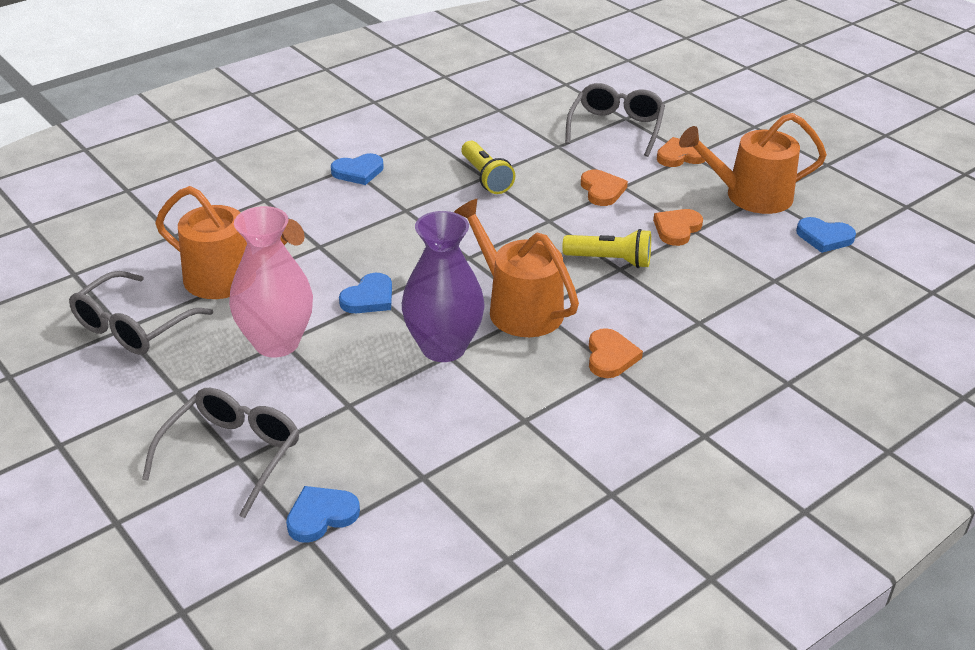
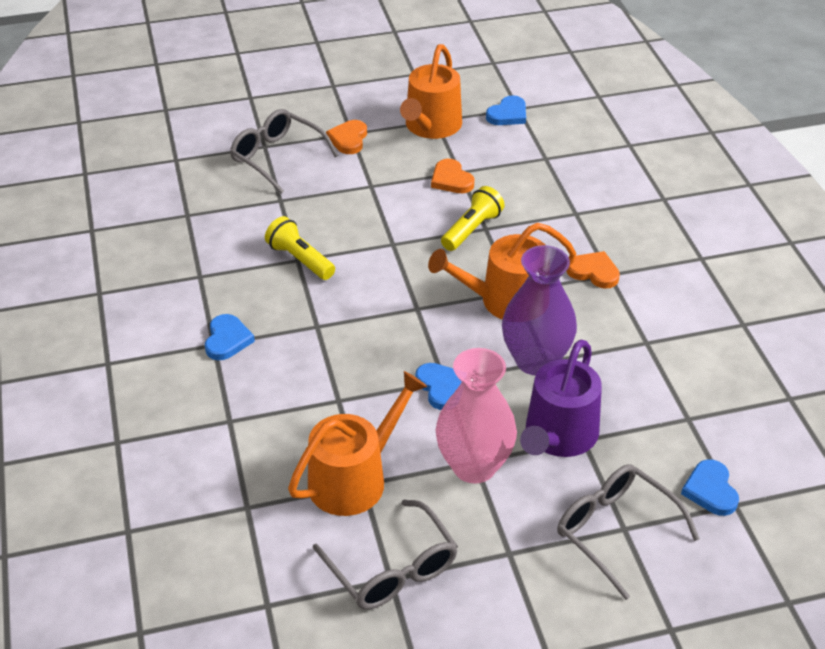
camera: 65 degrees left, 5 degrees up
yellow flashlight [461,141,515,194] -> yellow flashlight turned 135 degrees counterclockwise [265,216,335,280]
orange heart [581,170,628,206] -> none
none -> purple watering can [520,340,602,457]

